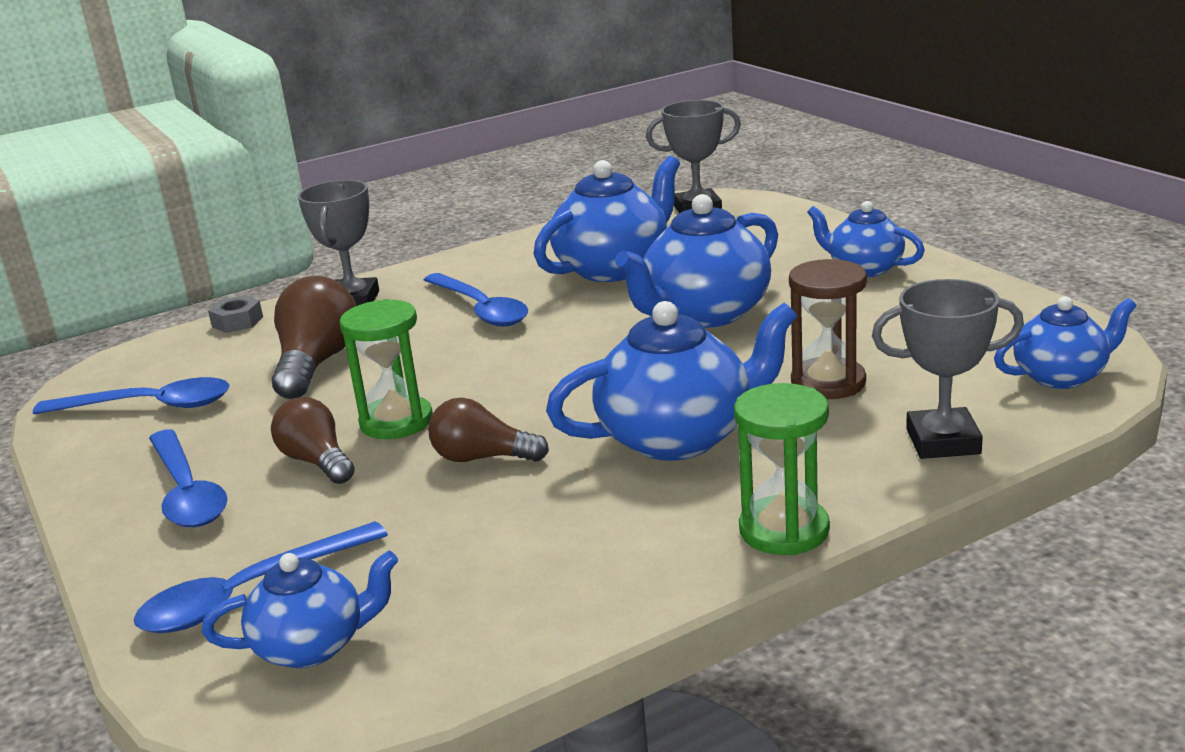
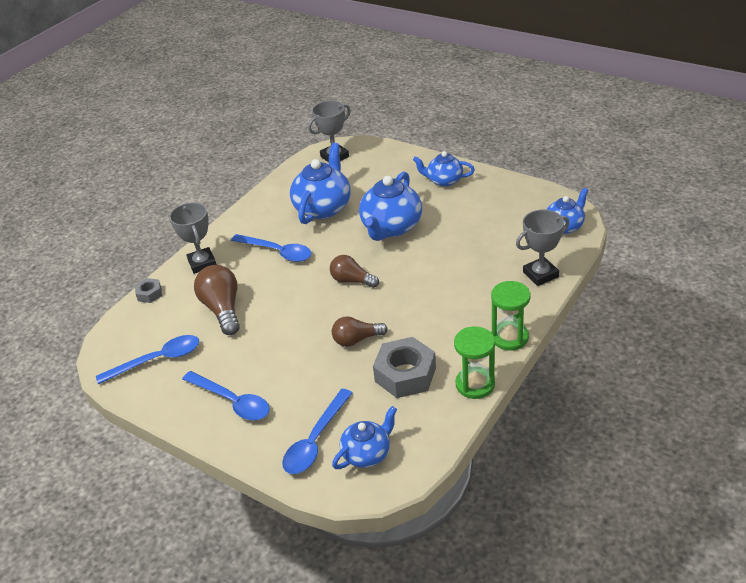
camera: 25 degrees left, 15 degrees up
brown light bulb [271,397,355,484] -> brown light bulb moved to [330,255,379,288]
green hourglass [339,299,433,439] -> green hourglass moved to [454,326,495,399]
blue teapot [546,301,798,461] -> none
brown hourglass [789,259,867,399] -> none
none -> grey nut [373,337,436,398]

